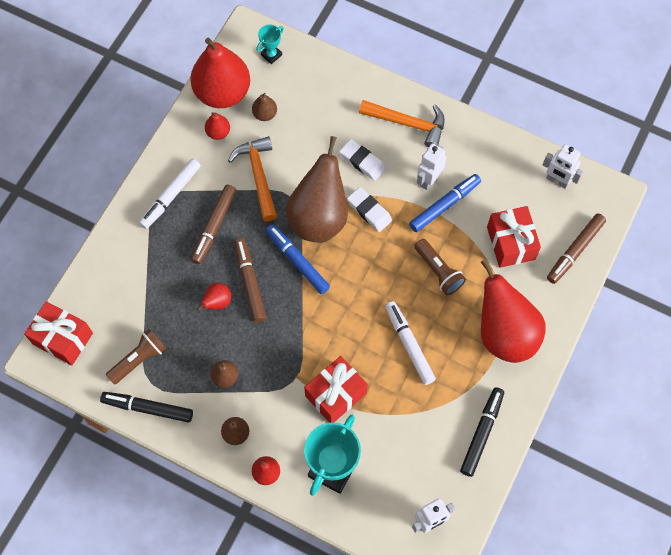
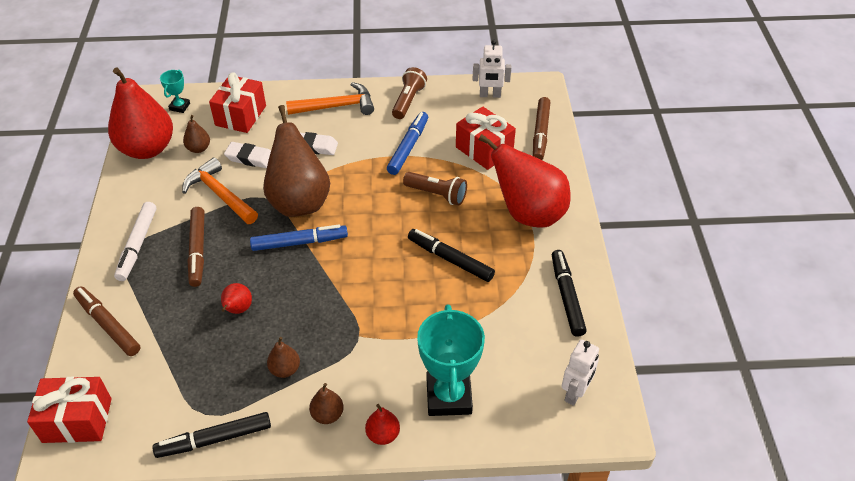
camera: 30 degrees left, 20 degrees down
brown flashlight [106,329,166,385] -> brown flashlight moved to [392,67,427,119]
red pear [205,112,230,140] -> none
brown marker [234,238,266,323] -> brown marker moved to [73,286,140,356]
blue marker [266,224,330,294] -> blue marker turned 150 degrees clockwise [250,225,348,251]
red gift [304,356,368,423] -> red gift moved to [209,72,266,133]
white eraser [347,187,392,232] -> white eraser moved to [224,142,271,168]
white marker [385,301,436,385] -> black marker [408,229,495,282]
white robot [417,143,446,190] -> none

